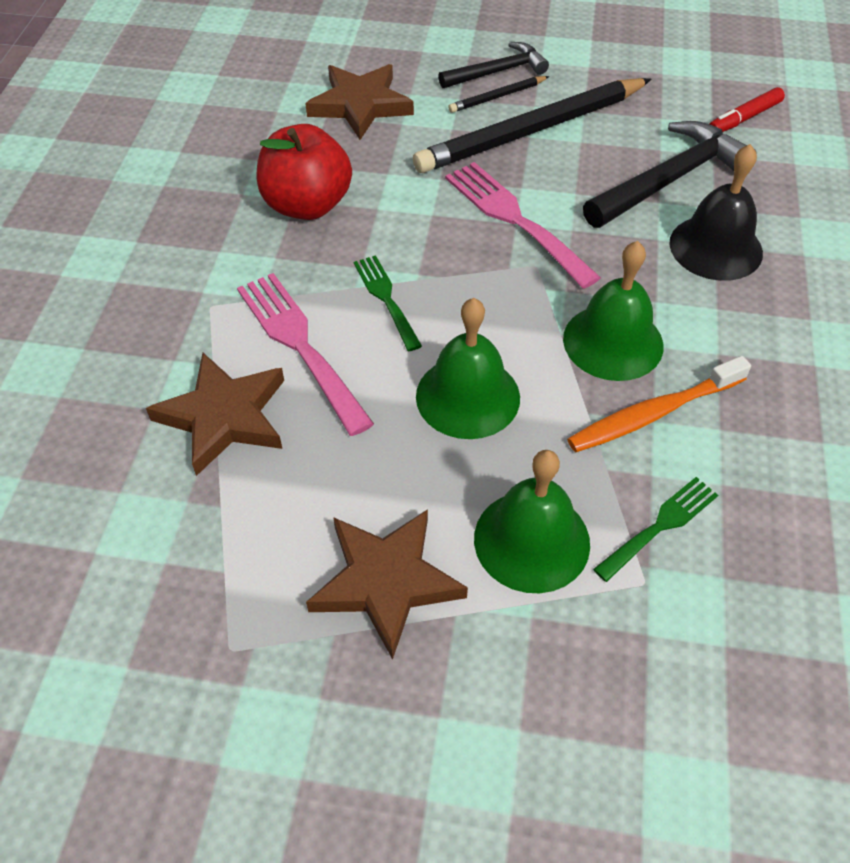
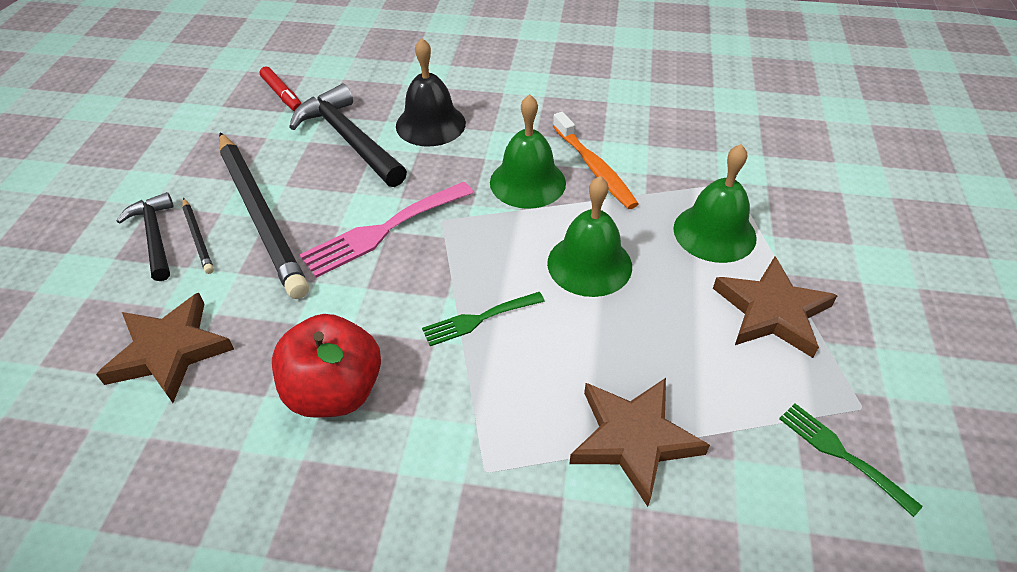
camera: 90 degrees left, 5 degrees down
pink fork [237,273,374,436] -> none
green fork [593,477,718,582] -> green fork moved to [779,403,923,517]

